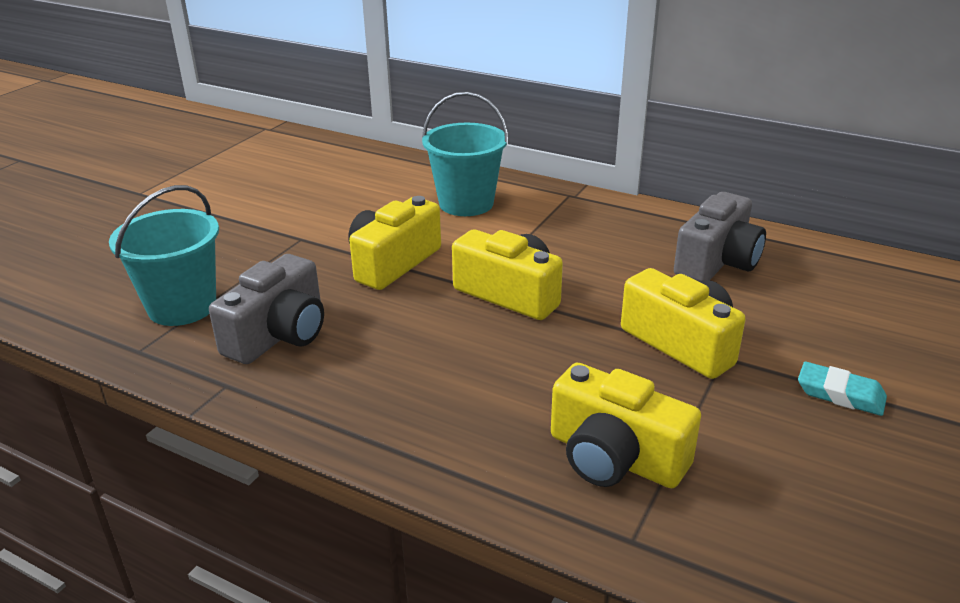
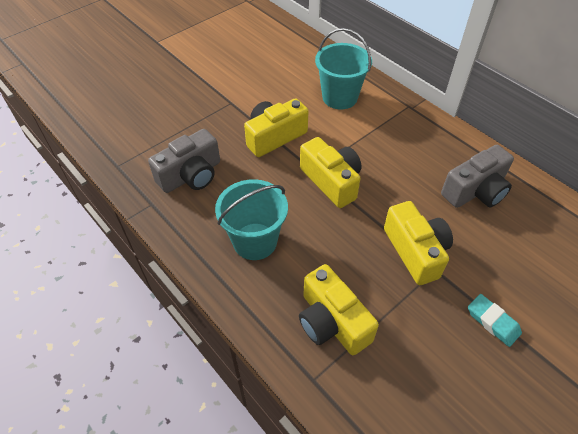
camera: 20 degrees right, 20 degrees up
turquoise bucket [109,185,219,326] -> turquoise bucket moved to [215,179,288,260]

